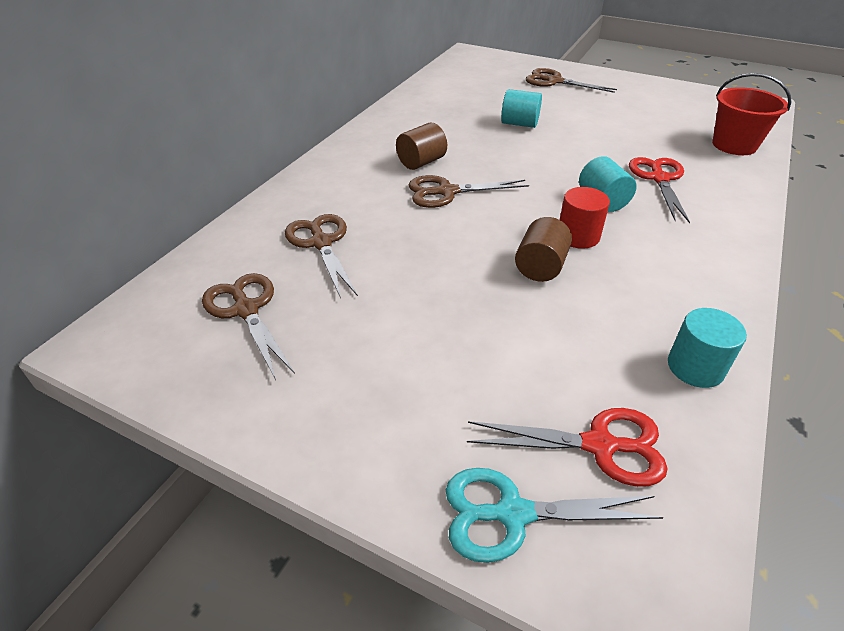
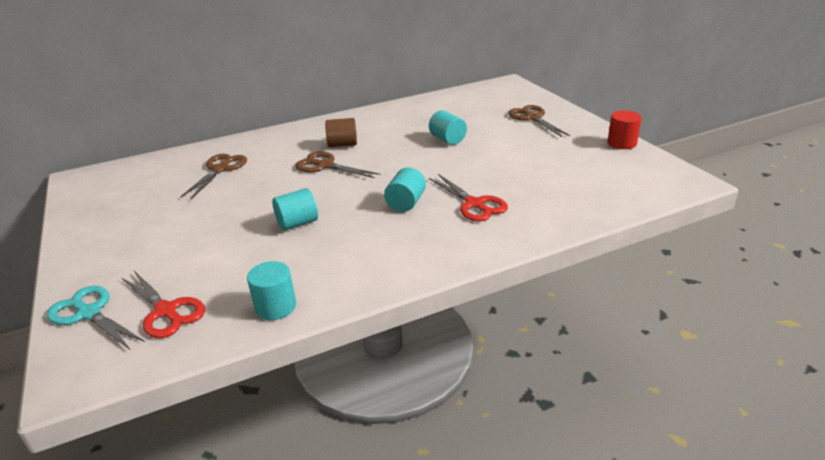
camera: 40 degrees right, 10 degrees down
brown scissors [202,273,295,380] -> none
brown cylinder [515,217,572,282] -> turquoise cylinder [272,188,318,230]
red cylinder [560,187,610,249] -> red cylinder moved to [608,111,641,149]
red scissors [629,157,690,223] -> red scissors turned 105 degrees clockwise [429,174,508,222]
red bucket [712,73,791,155] -> none

